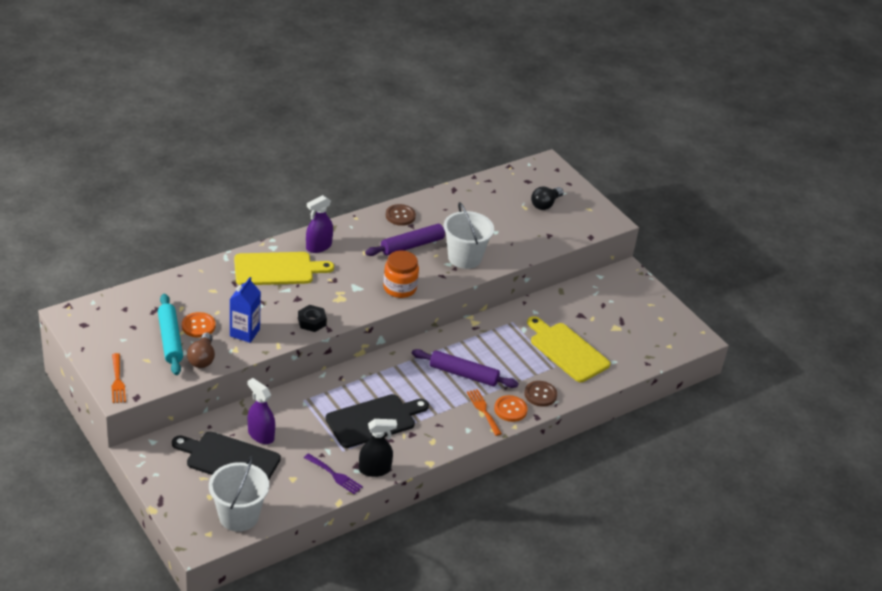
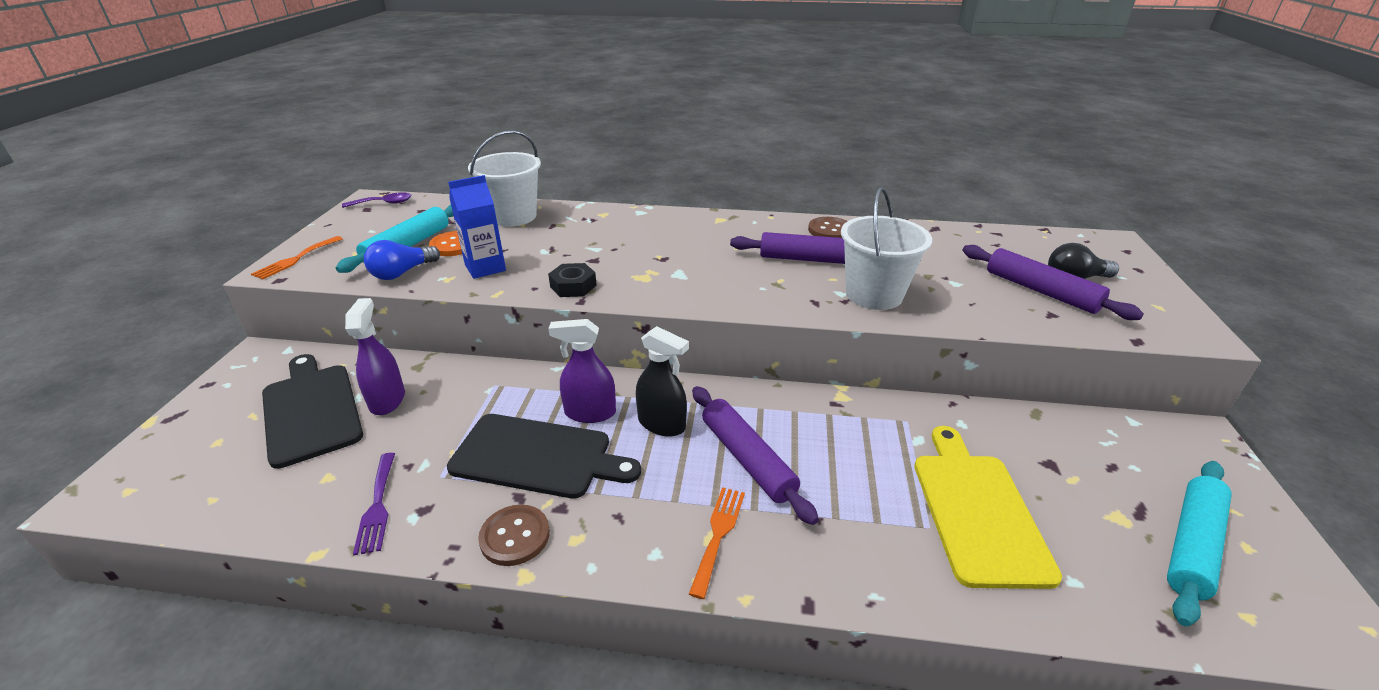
camera: 45 degrees right, 5 degrees down
brown light bulb [187,333,215,368] -> blue light bulb [364,240,440,280]
white bucket [209,456,269,532] -> white bucket moved to [468,130,541,227]
yellow cutting board [234,252,334,285] -> none
purple spray bottle [306,195,333,253] -> purple spray bottle moved to [548,319,616,423]
black spray bottle [359,419,397,477] -> black spray bottle moved to [636,326,689,437]
orange jar [383,250,419,298] -> none
orange button [494,395,528,422] -> none
brown button [525,381,557,407] -> brown button moved to [478,505,550,566]
none -> purple spoon [342,192,412,208]
none -> purple rolling pin [963,245,1144,320]
none -> turquoise rolling pin [1167,461,1231,627]

